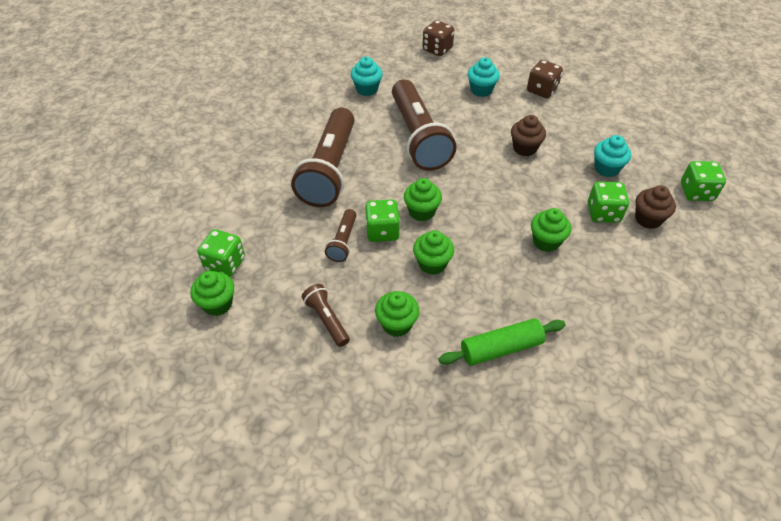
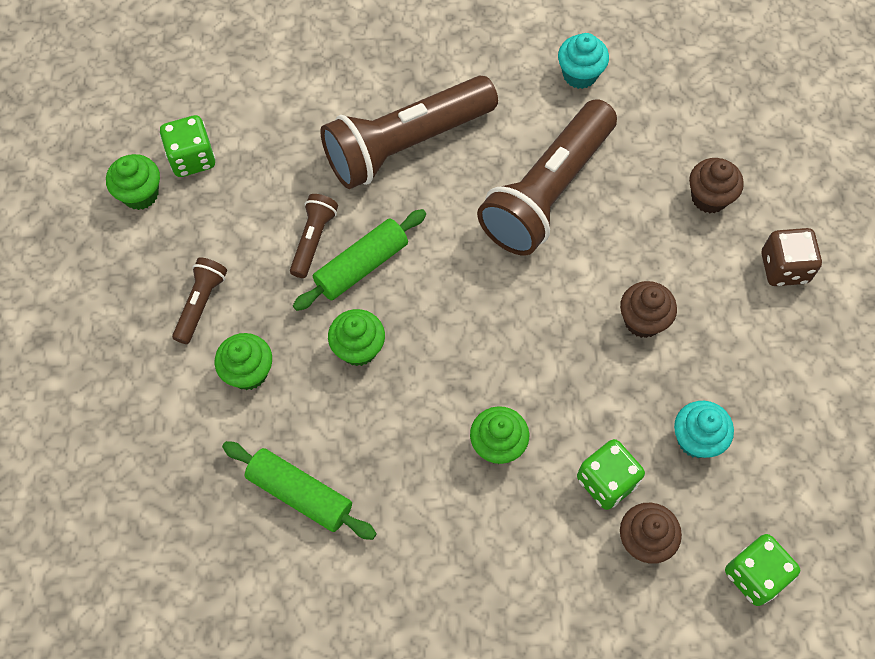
camera: 50 degrees right, 15 degrees up
brown flashlight [325,209,356,262] -> brown flashlight turned 135 degrees clockwise [290,194,338,278]
green dice [365,199,400,242] -> green rolling pin [293,209,426,311]
green cupcake [404,178,442,221] -> none
brown dice [423,20,454,56] -> none
turquoise cupcake [468,57,500,97] -> brown cupcake [689,158,744,213]

